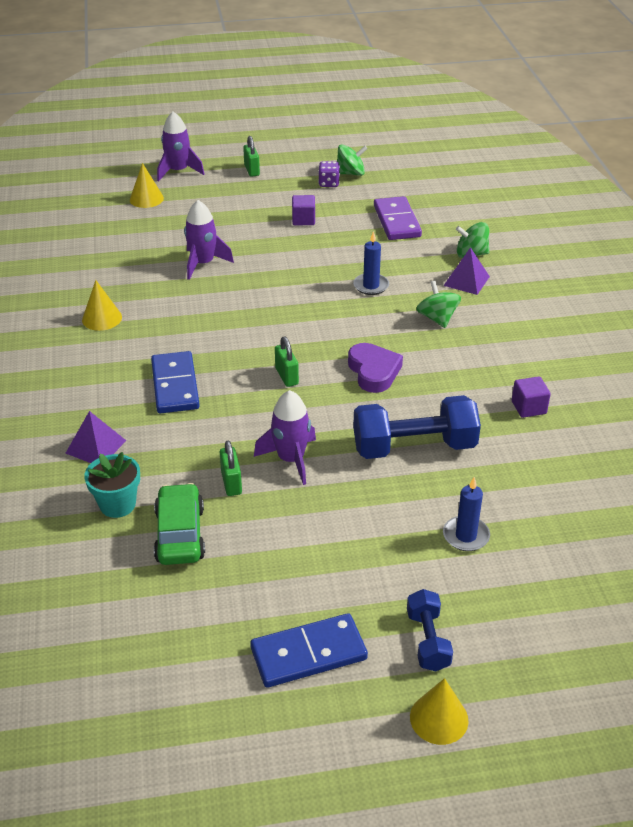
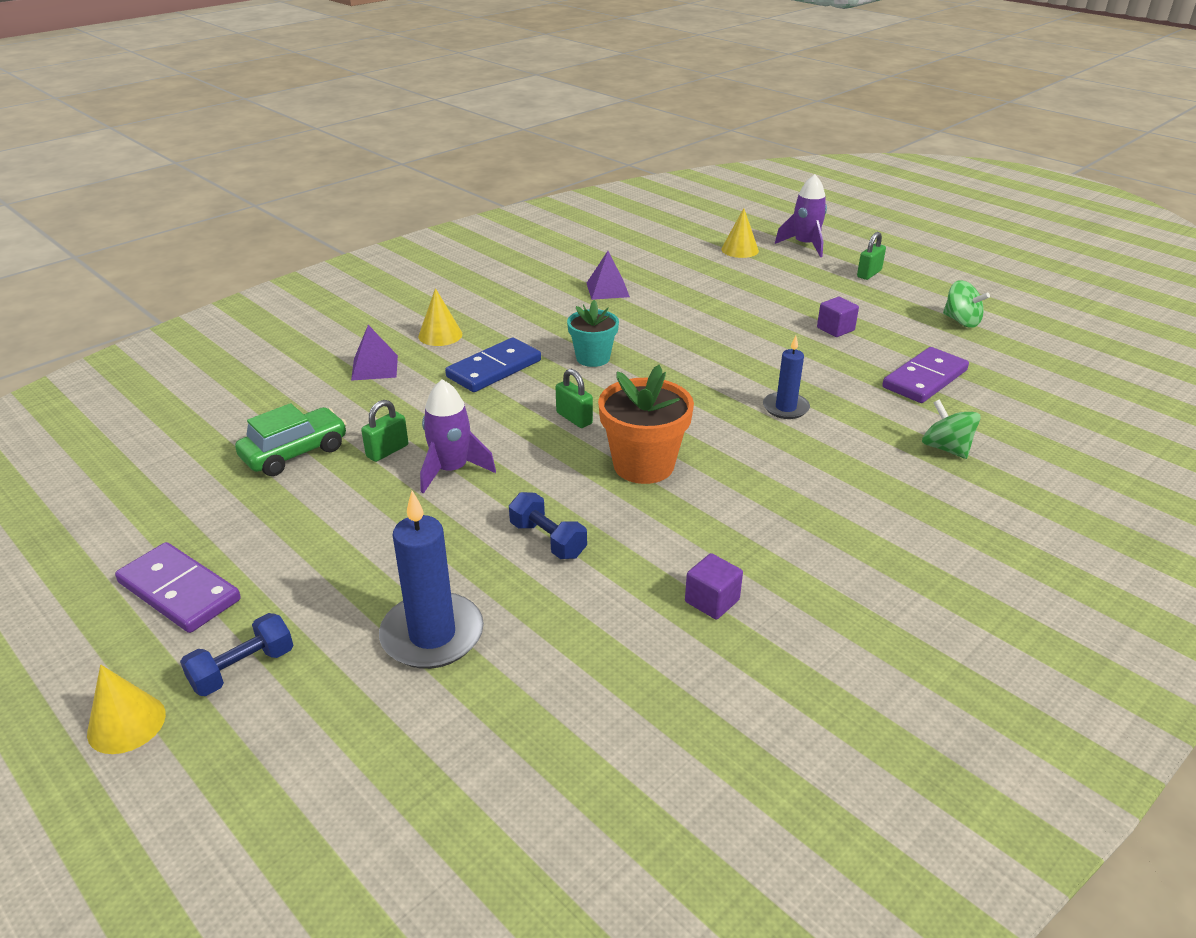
camera: 55 degrees right, 5 degrees down
yellow cone [82,280,122,331] -> yellow cone moved to [418,288,463,346]
turquoise flower pot [84,452,140,518] -> turquoise flower pot moved to [567,300,619,367]
purple rocket [184,200,234,280] -> none
blue domino [250,613,368,687] -> purple domino [115,542,241,633]
green padlock [275,337,299,387] -> green padlock turned 75 degrees counterclockwise [556,369,593,428]
purple dice [318,161,340,187] -> none
purple heart [348,343,403,393] -> orange flower pot [598,365,694,484]
blue dumbbell [353,395,481,459] -> blue dumbbell [509,492,587,559], size x0.55
green spinning top [416,281,461,328] -> none
purple pyramid [443,247,490,295] -> purple pyramid moved to [587,251,630,300]
blue candle [443,477,490,551] -> blue candle [379,491,484,669], size x1.64

